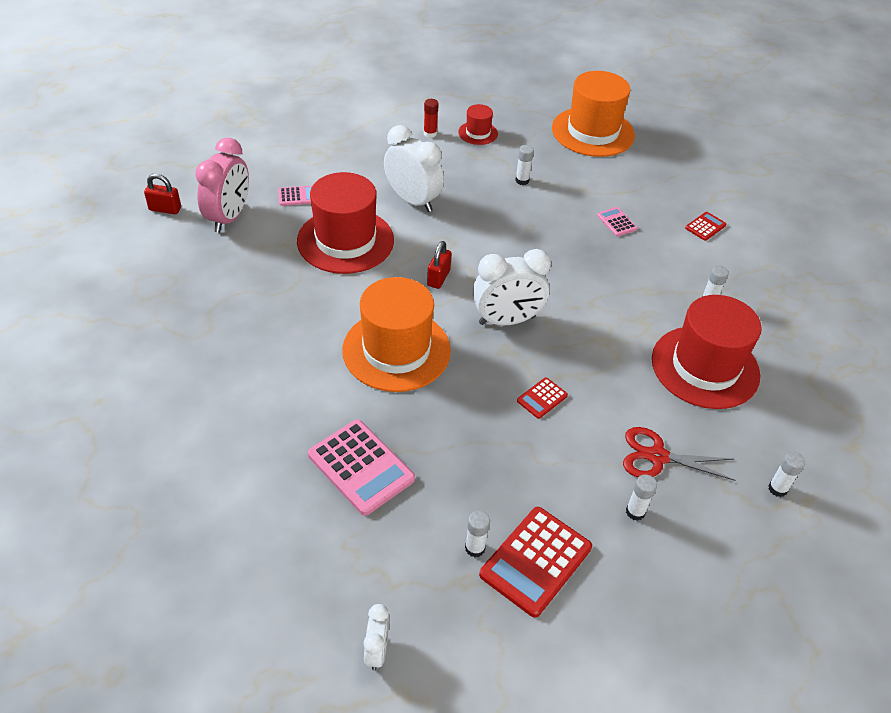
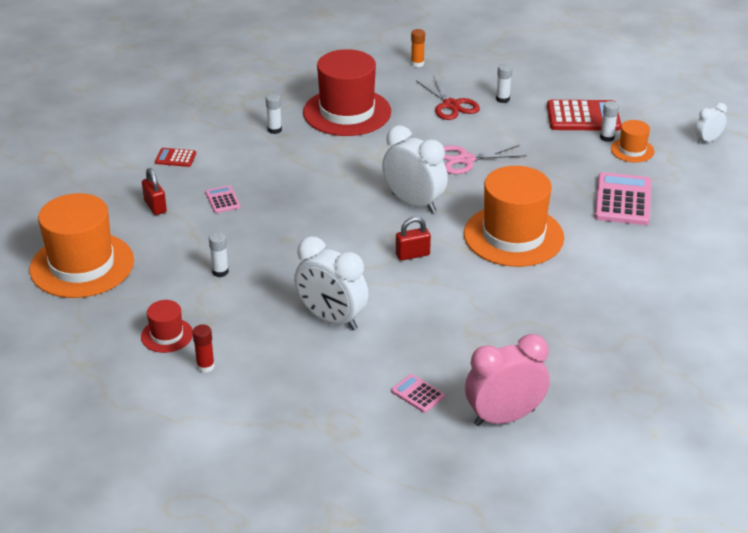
camera: 125 degrees left, 10 degrees down
red padlock [144,174,181,214] -> red padlock moved to [142,168,167,215]
red hat [297,172,394,274] -> none
white clock [384,125,444,212] -> white clock turned 60 degrees counterclockwise [294,236,368,330]
red calculator [517,377,568,419] -> pink scissors [444,145,527,174]
pink calculator [597,207,637,237] -> pink calculator turned 135 degrees clockwise [205,185,240,213]
white glue stick [768,452,805,497] -> orange glue stick [411,29,425,67]
none -> orange hat [611,120,654,163]

